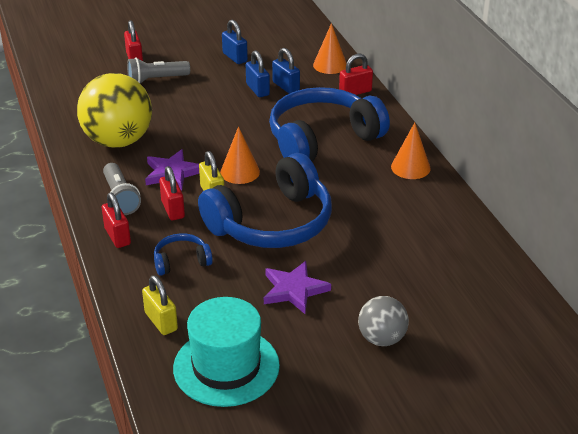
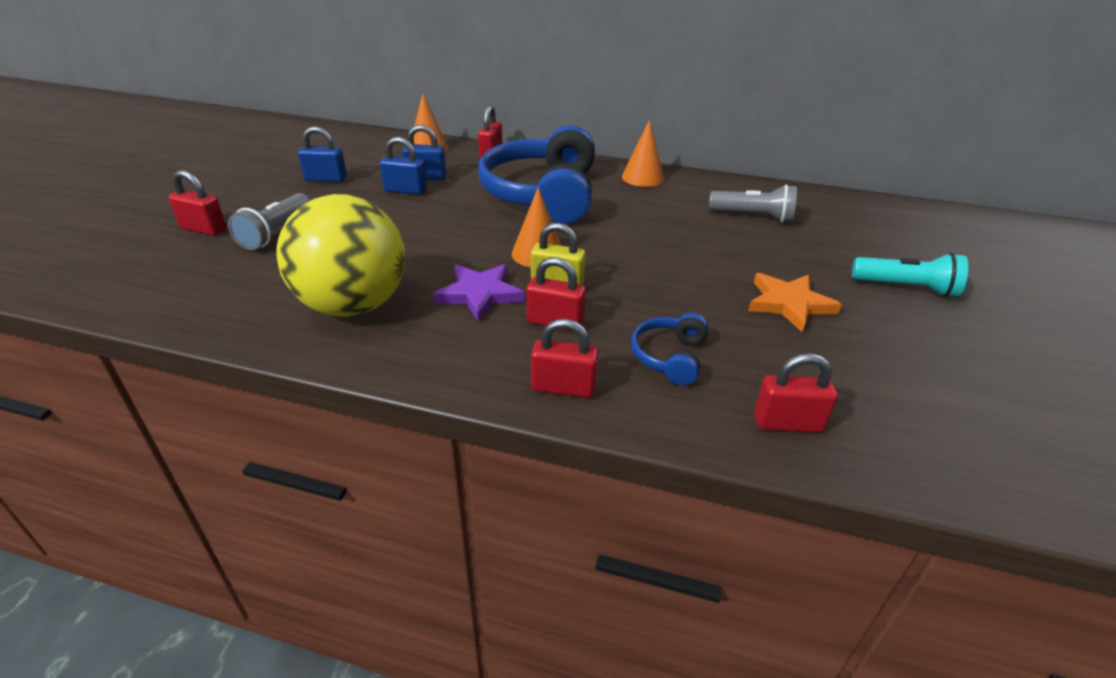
camera: 55 degrees left, 0 degrees up
grey flashlight [103,163,141,215] -> grey flashlight moved to [709,184,797,223]
yellow padlock [142,275,178,335] -> red padlock [754,353,838,433]
turquoise hat [173,297,280,407] -> none
blue headphones [198,153,332,248] -> none
purple star [264,261,331,314] -> orange star [748,273,842,332]
grey ball [358,296,409,346] -> turquoise flashlight [852,253,968,297]

